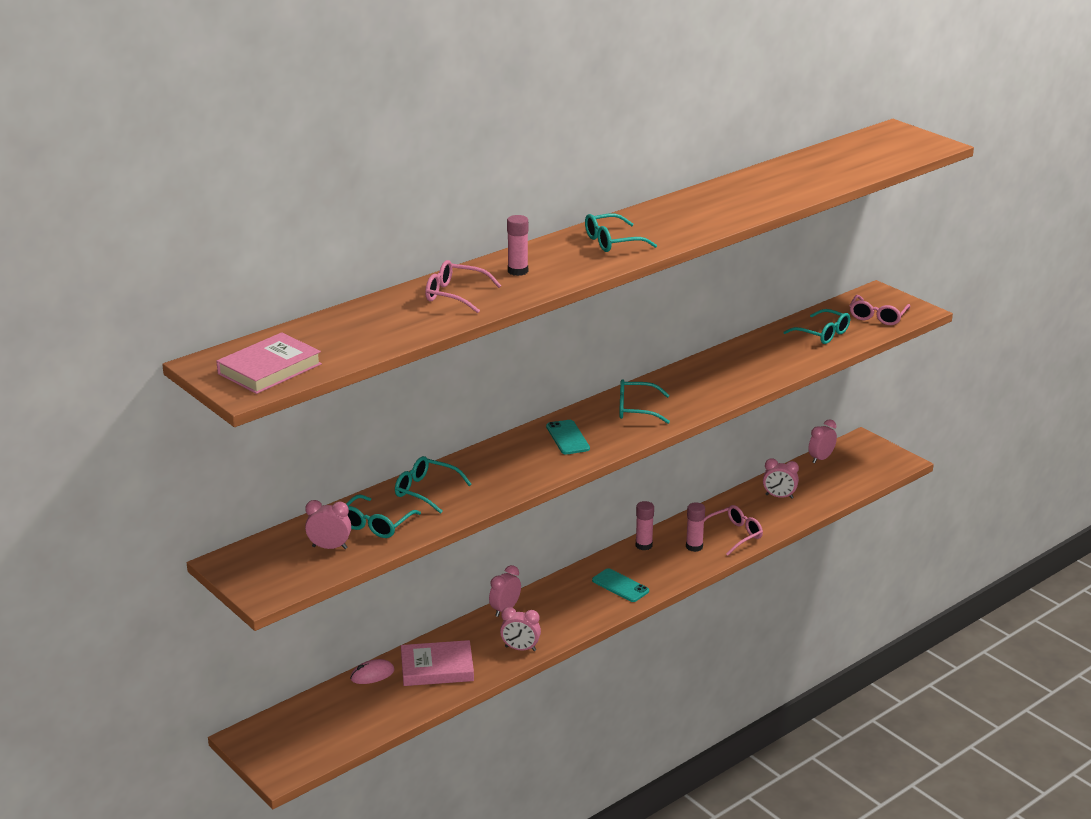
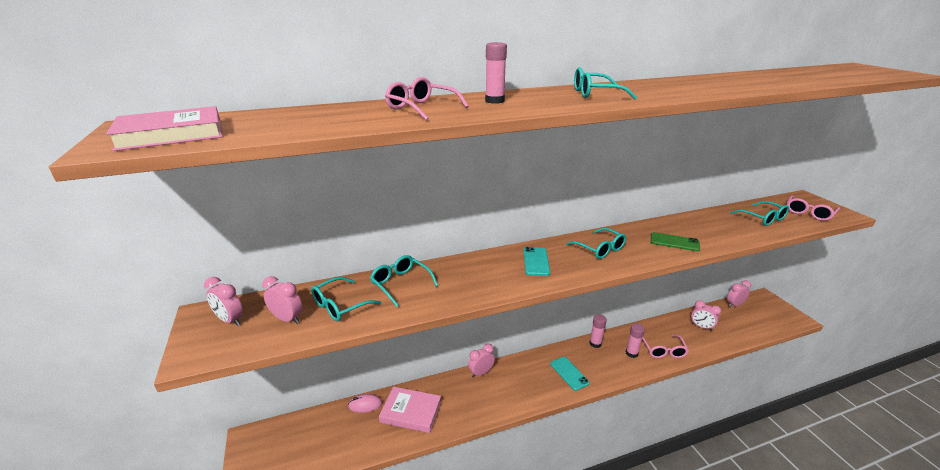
camera: 20 degrees right, 0 degrees up
pink clock [500,607,541,651] -> pink clock moved to [204,277,243,326]
turquoise glasses [619,379,670,424] -> turquoise glasses turned 150 degrees counterclockwise [566,228,626,259]
pink glasses [704,505,763,556] -> pink glasses turned 105 degrees clockwise [642,335,689,358]
none -> green phone [651,232,700,252]

